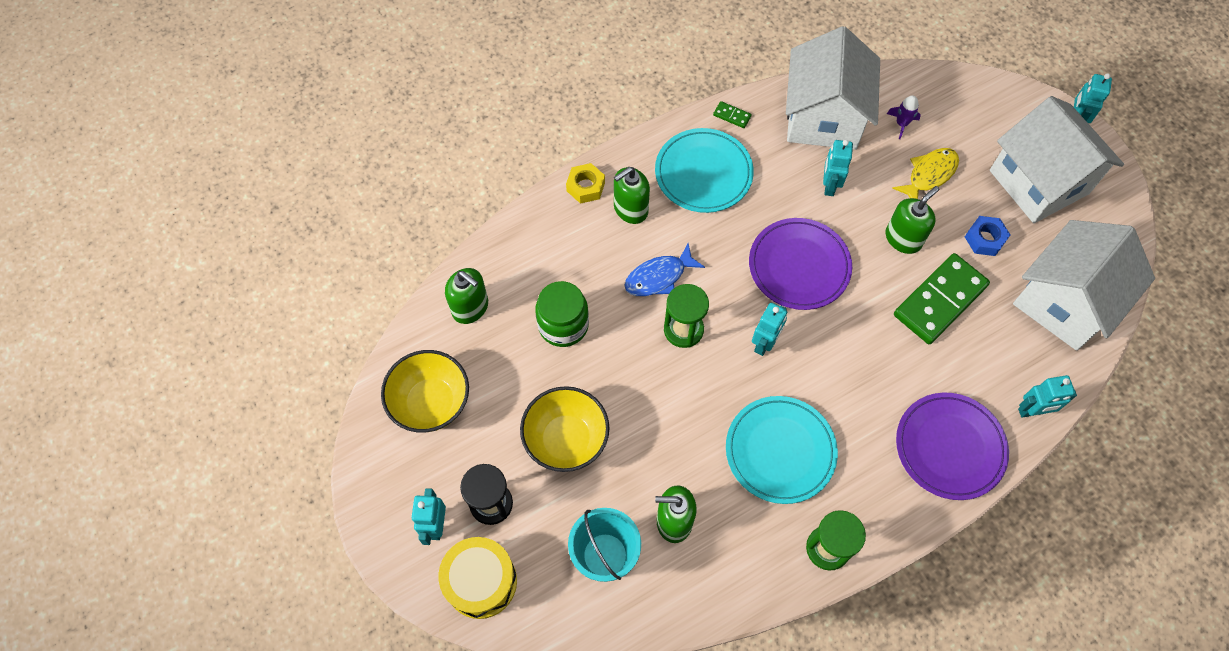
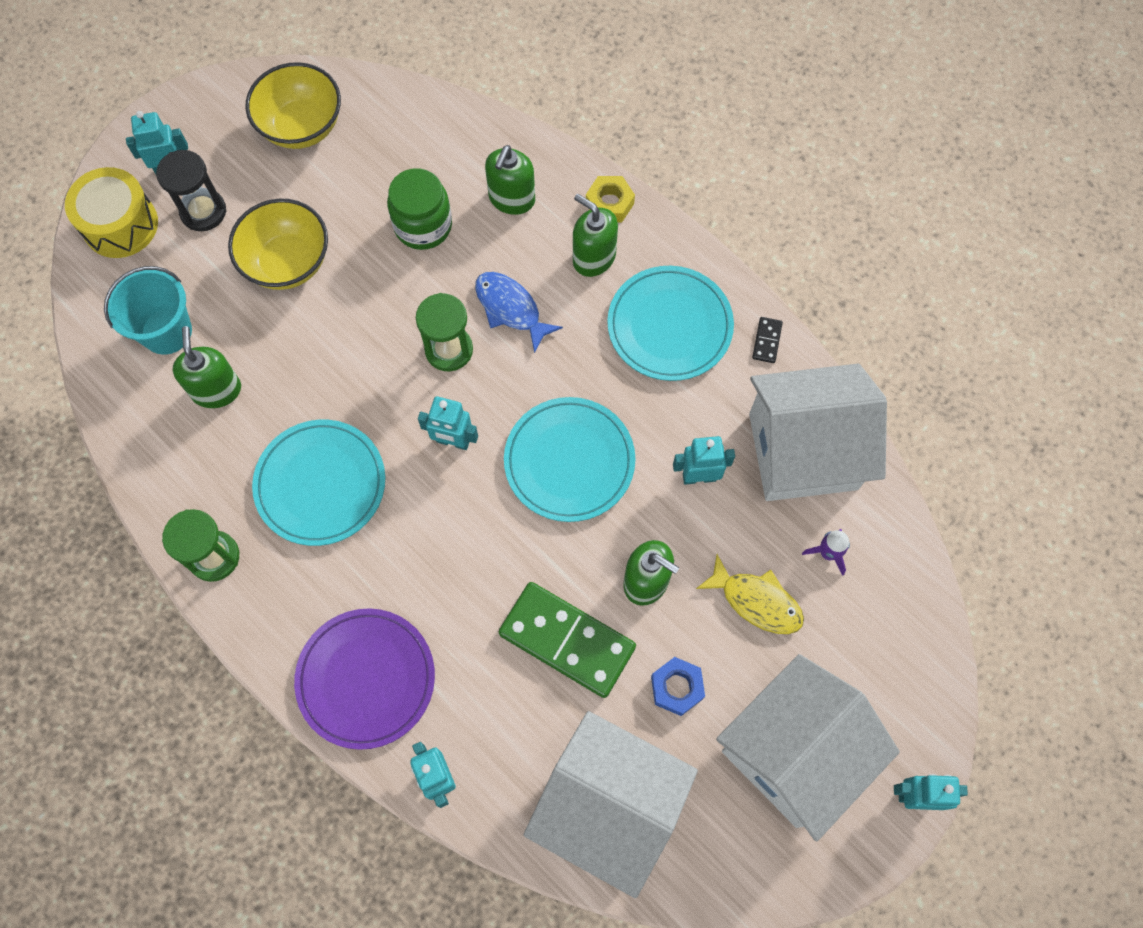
camera: 75 degrees right, 5 degrees up
green soap dispenser [445,268,488,324] -> green soap dispenser moved to [485,145,535,215]
green domino [713,101,752,128] -> black domino [752,317,783,363]
purple plate [749,218,852,310] -> turquoise plate [504,397,635,522]

